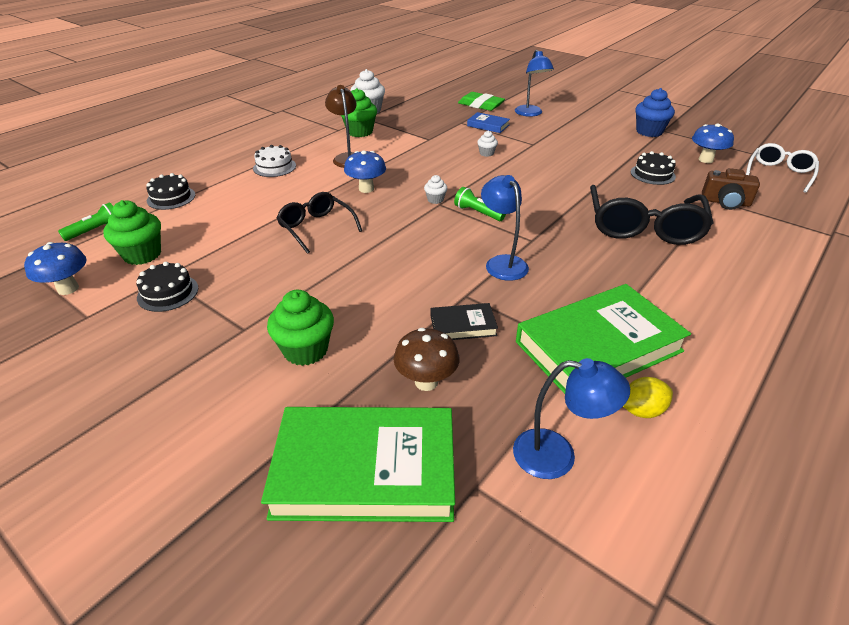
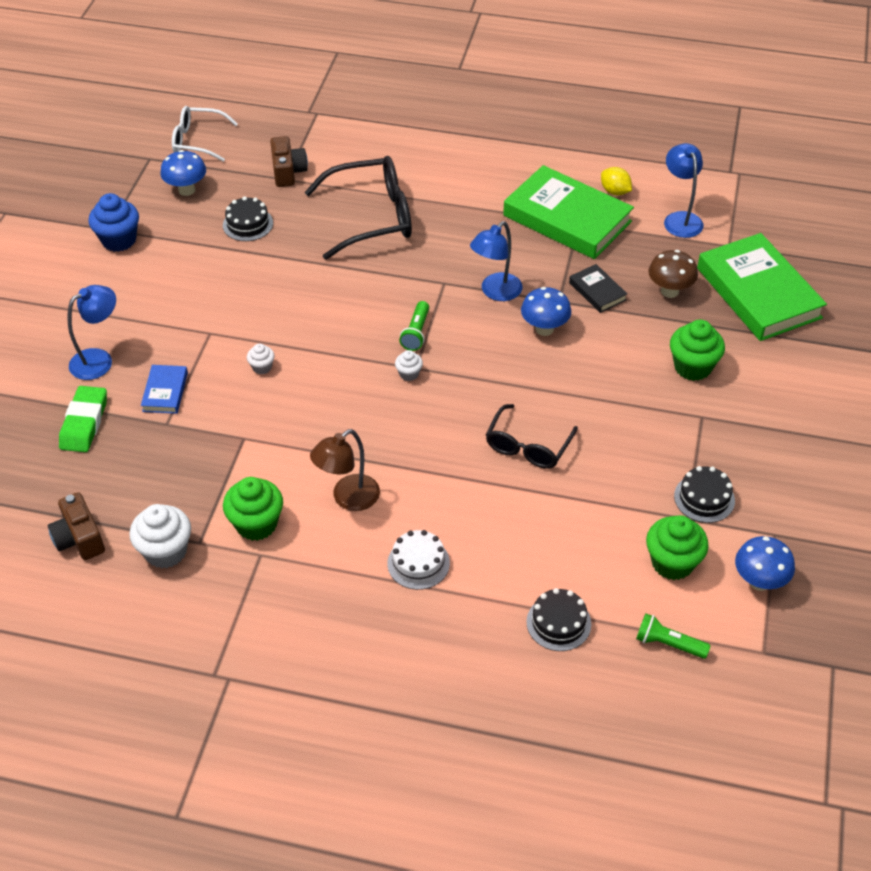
camera: 115 degrees left, 10 degrees up
blue mushroom [344,151,386,193] -> blue mushroom moved to [521,287,571,336]
none -> brown camera [48,492,105,560]

